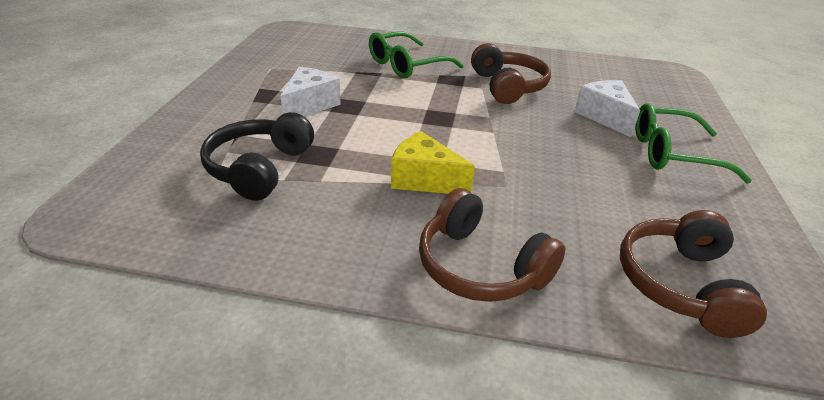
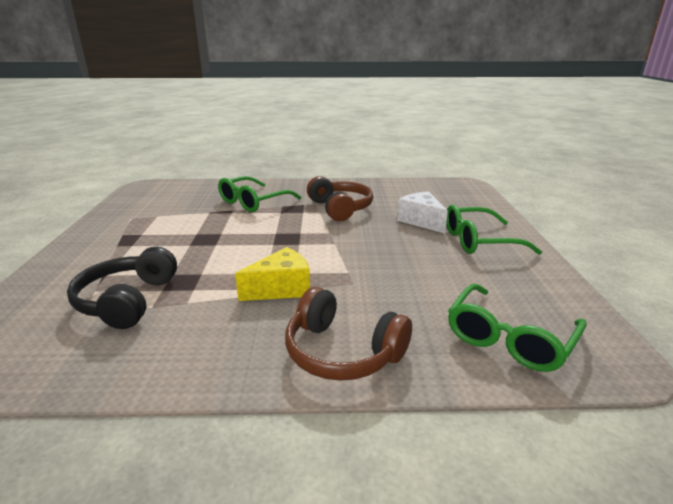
camera: 10 degrees left, 10 degrees down
white cheese [280,67,341,117] -> none
yellow cheese [391,131,475,194] -> yellow cheese turned 135 degrees clockwise [235,247,310,301]
brown headphones [620,210,767,338] -> green glasses [448,284,587,372]

